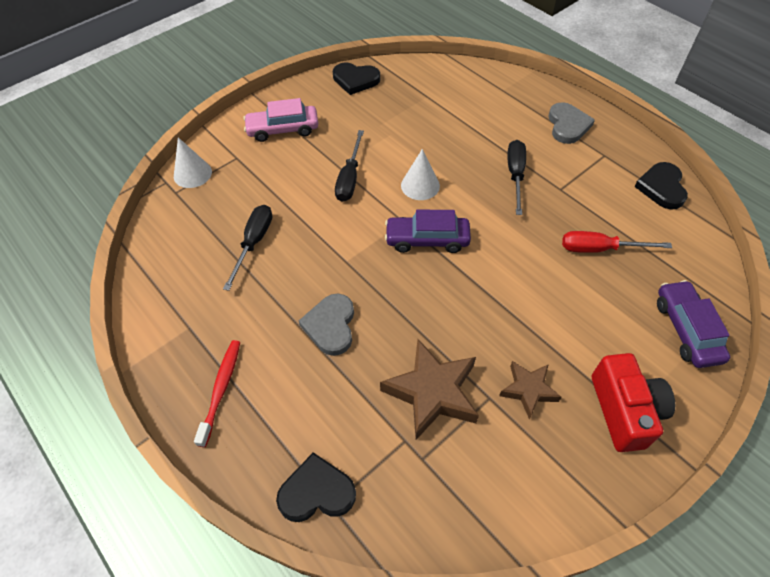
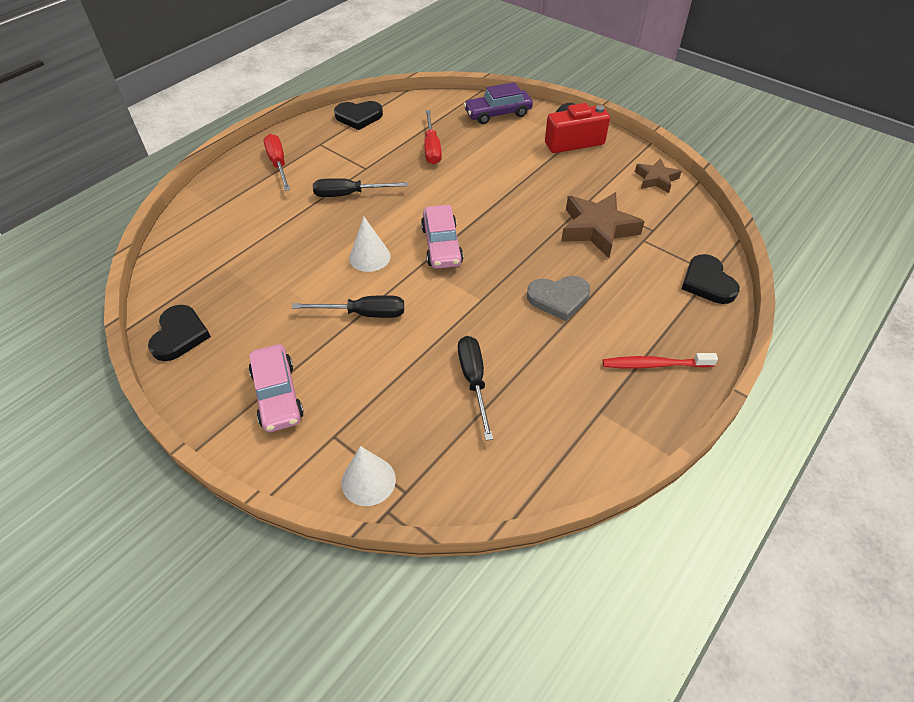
camera: 100 degrees left, 5 degrees down
black screwdriver [223,205,272,291] -> black screwdriver turned 75 degrees clockwise [458,336,493,441]
purple car [385,210,471,253] -> pink car [421,205,463,269]
brown star [499,361,562,419] -> brown star moved to [635,158,682,193]
grey heart [548,102,595,144] -> red screwdriver [263,134,290,191]

